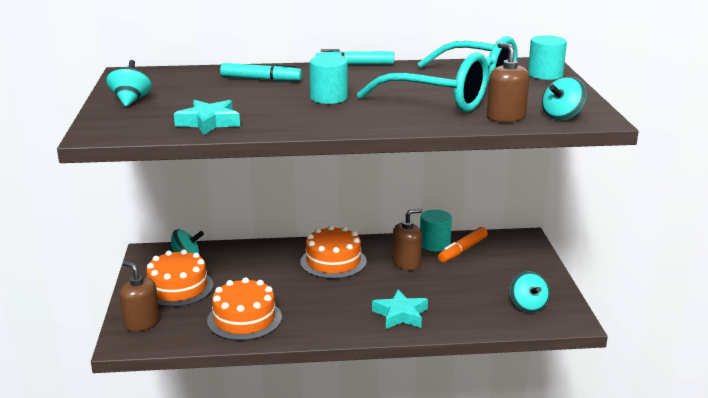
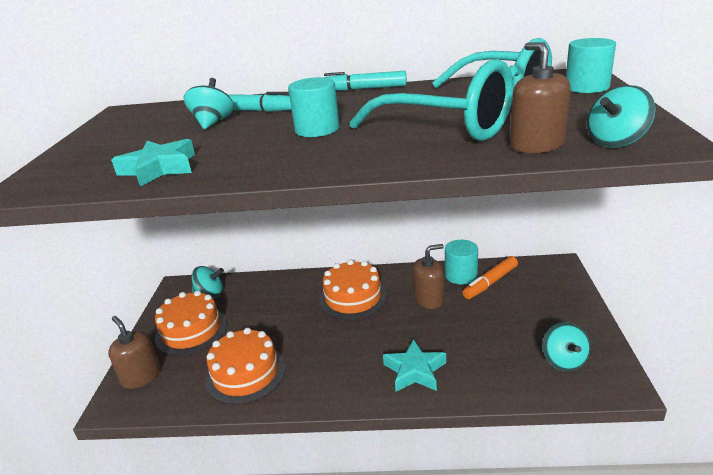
camera: 10 degrees right, 5 degrees up
turquoise spinning top [106,60,152,107] -> turquoise spinning top moved to [184,78,234,129]

